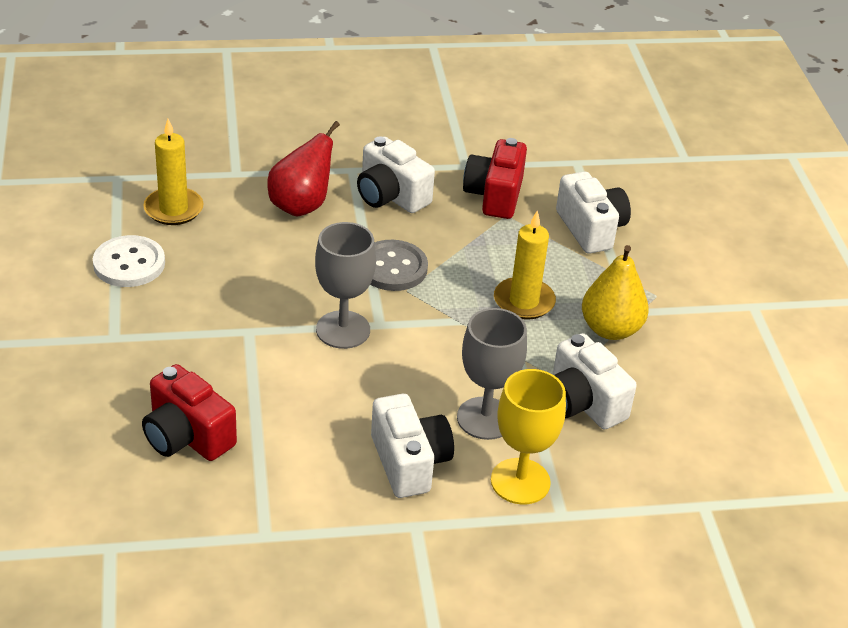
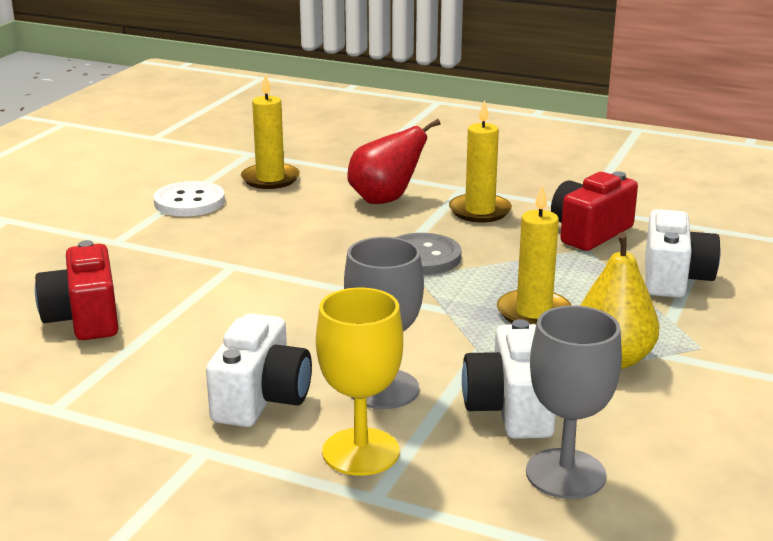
camera: 35 degrees right, 15 degrees down
grey goblet [315,222,376,349] -> grey goblet moved to [526,305,622,499]
white camera [357,136,435,213] -> yellow candle [449,100,512,222]

